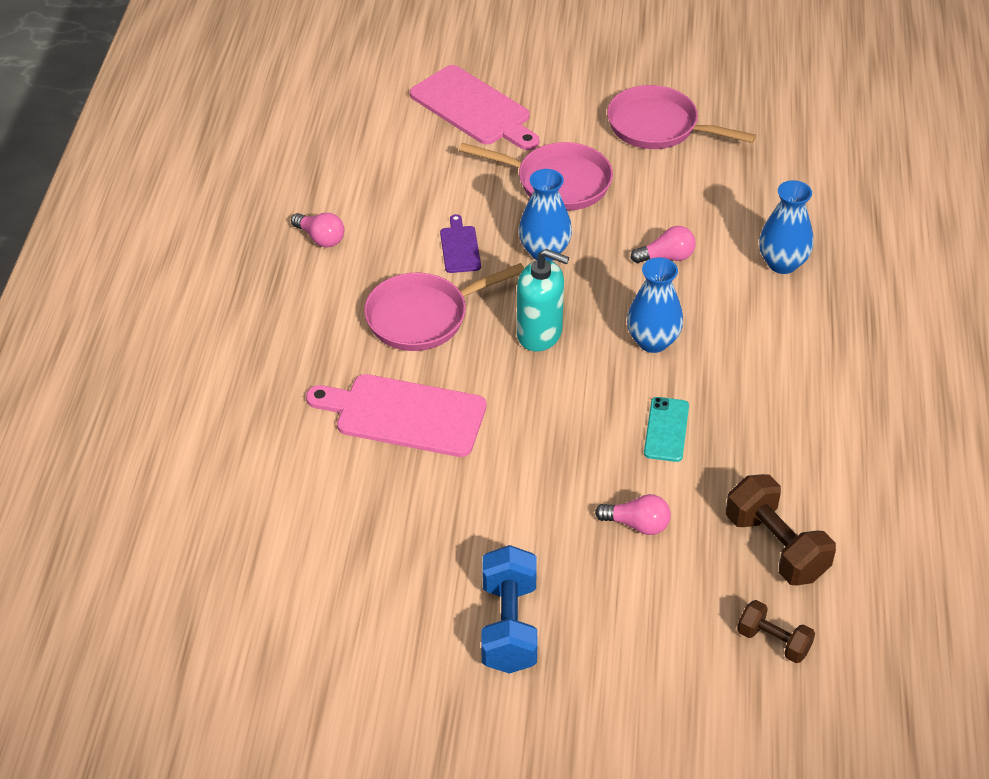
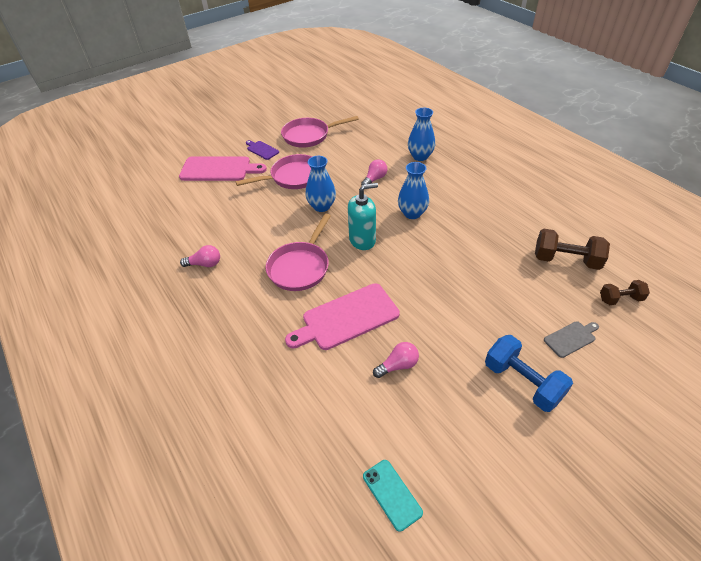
camera: 40 degrees left, 0 degrees up
purple cutting board [440,214,481,273] -> purple cutting board moved to [246,140,279,160]
pink light bulb [595,494,671,535] -> pink light bulb moved to [373,342,419,378]
turquoise phone [644,397,689,462] -> turquoise phone moved to [363,460,423,532]
none -> grey cutting board [544,321,599,358]

